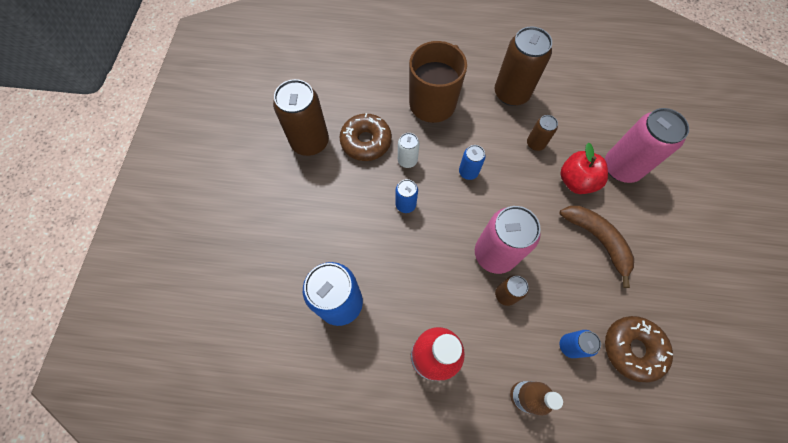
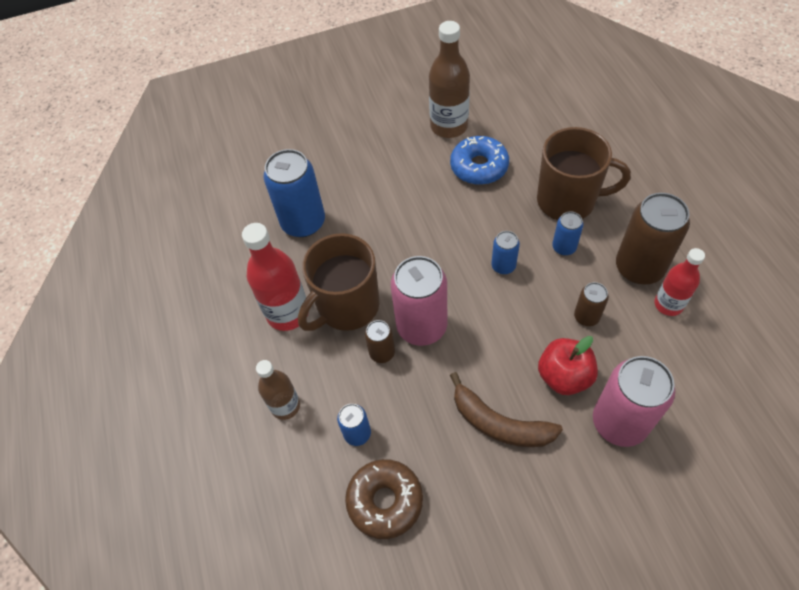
camera: 70 degrees right, 10 degrees down
brown can [273,79,329,156] -> brown bottle [429,21,470,138]
brown donut [340,113,392,161] -> blue donut [450,136,509,185]
blue can [395,179,418,213] -> blue can moved to [552,211,583,255]
white can [398,133,419,168] -> none
brown banana [560,206,634,288] -> brown banana turned 90 degrees clockwise [450,372,563,447]
none -> brown mug [298,233,379,331]
none -> red bottle [654,248,705,316]

